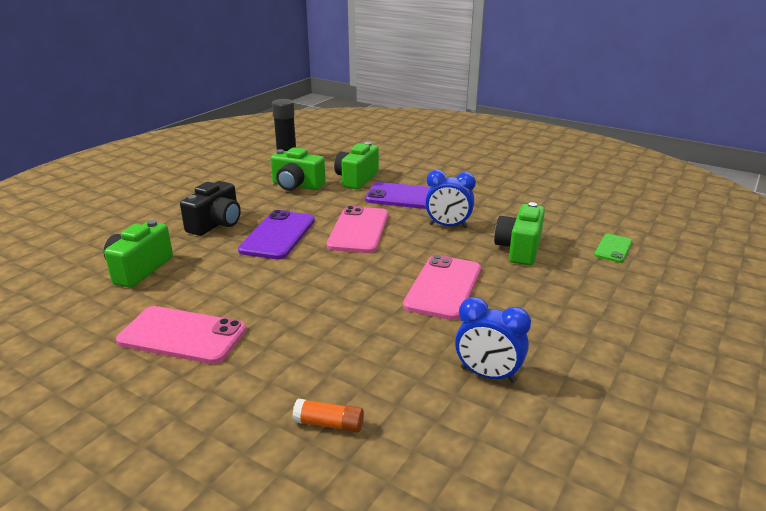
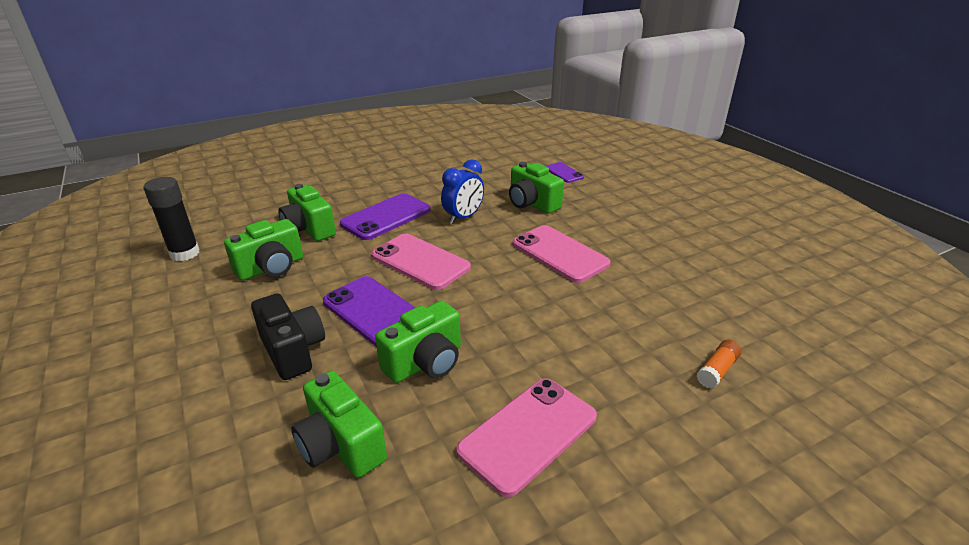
camera: 60 degrees left, 5 degrees up
blue clock [455,297,531,383] -> none
green phone [594,234,632,263] -> purple phone [546,162,584,183]
none -> green camera [375,301,461,383]

